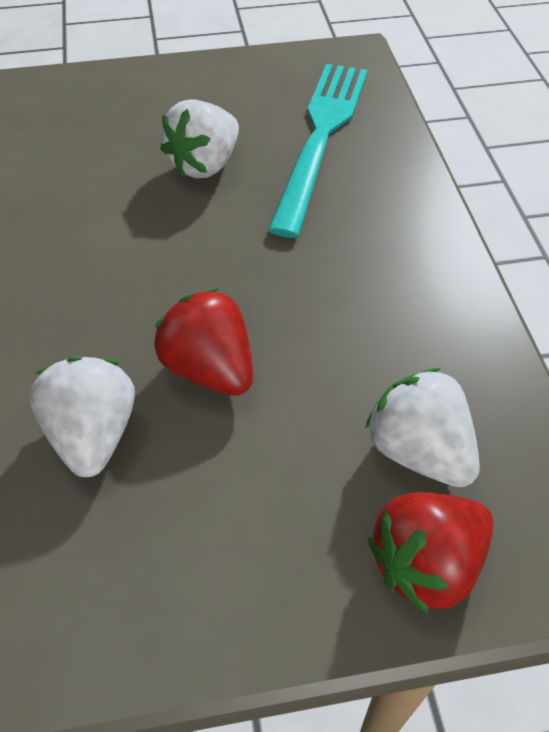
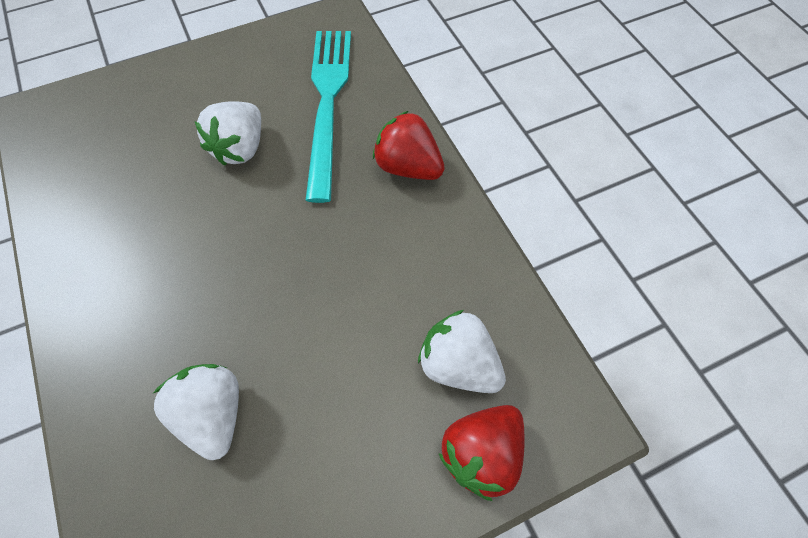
camera: 15 degrees left, 10 degrees up
red strawberry [154,288,253,396] -> red strawberry moved to [373,111,445,180]

